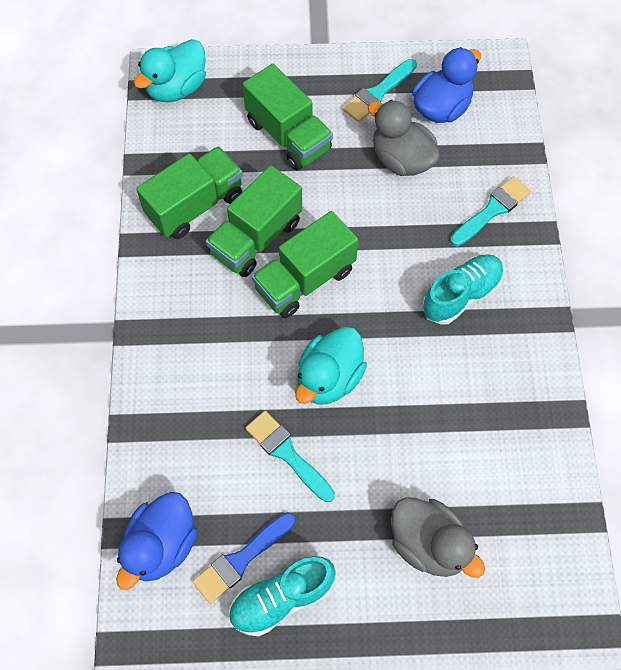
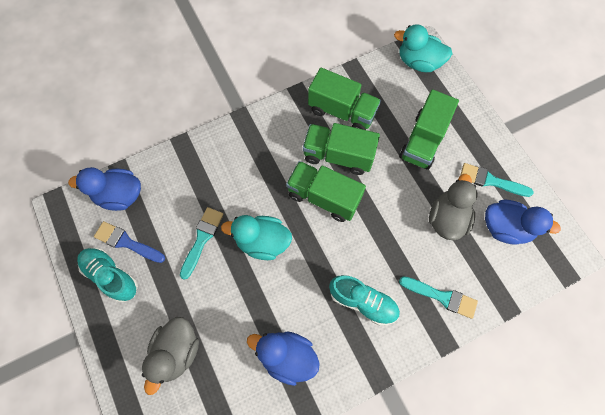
camera: 65 degrees right, 5 degrees up
none -> blue duck [247,331,320,386]

